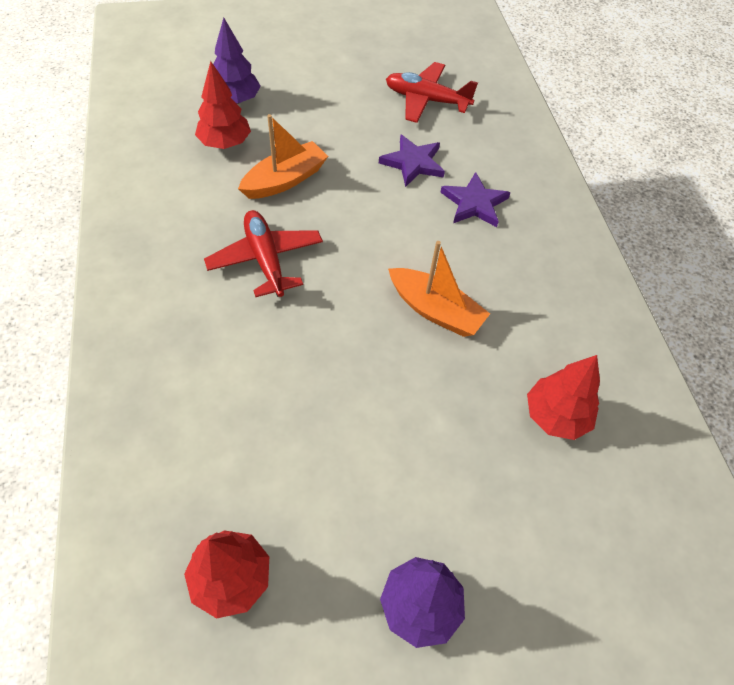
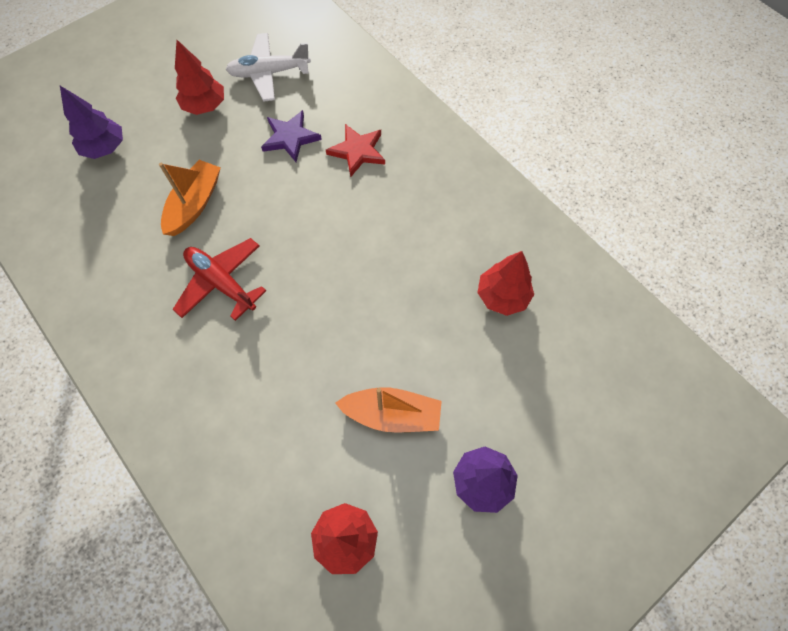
camera: 25 degrees left, 10 degrees up
red tree [195,61,251,149] -> red tree moved to [175,40,224,115]
red plane [386,62,478,123] -> white plane [226,33,311,102]
orange boat [388,241,490,337] -> orange boat moved to [335,388,442,433]
purple star [440,172,511,227] -> red star [326,124,385,177]

